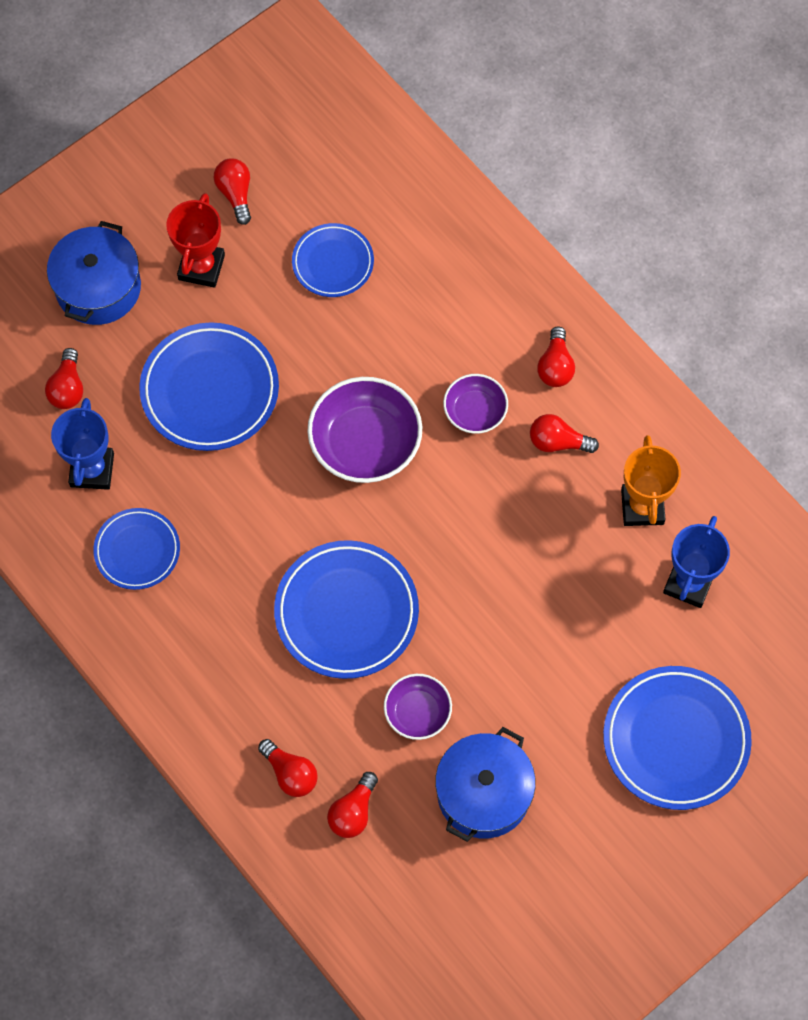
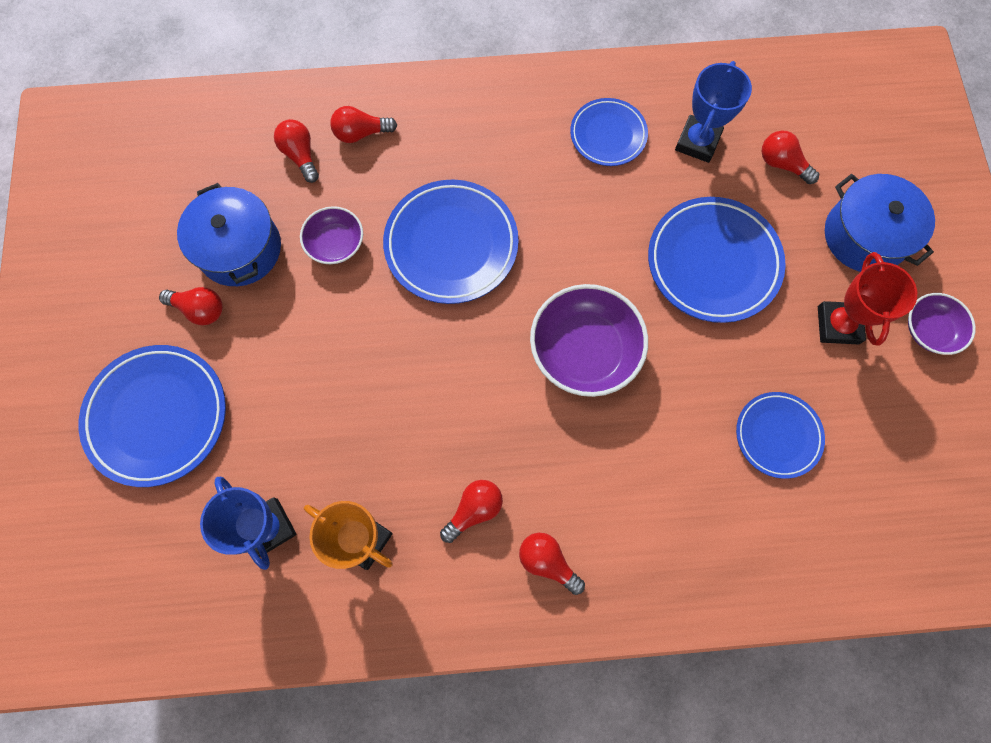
camera: 125 degrees right, 5 degrees up
blue trophy [51,398,114,490] -> blue trophy turned 75 degrees clockwise [675,61,752,163]
red trophy [166,193,225,288] -> red trophy turned 45 degrees clockwise [818,252,917,346]
red light bulb [214,158,251,225] -> red light bulb moved to [159,287,223,325]
purple bowl [443,374,508,434] -> purple bowl moved to [908,293,976,355]

